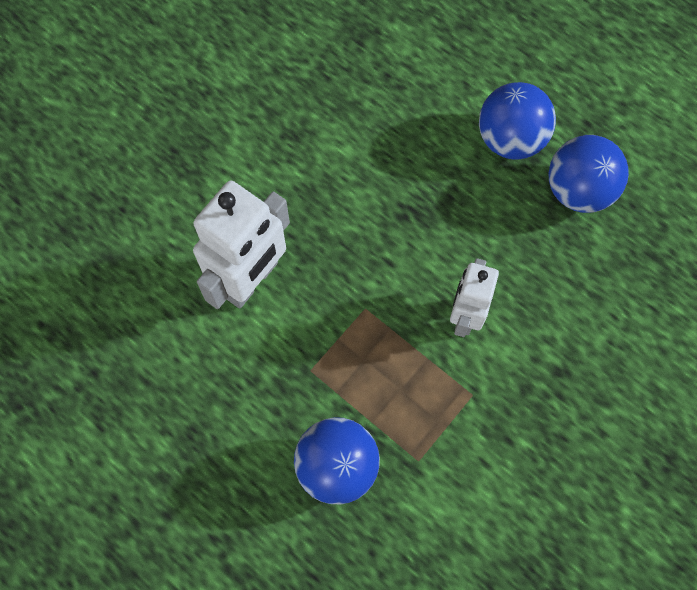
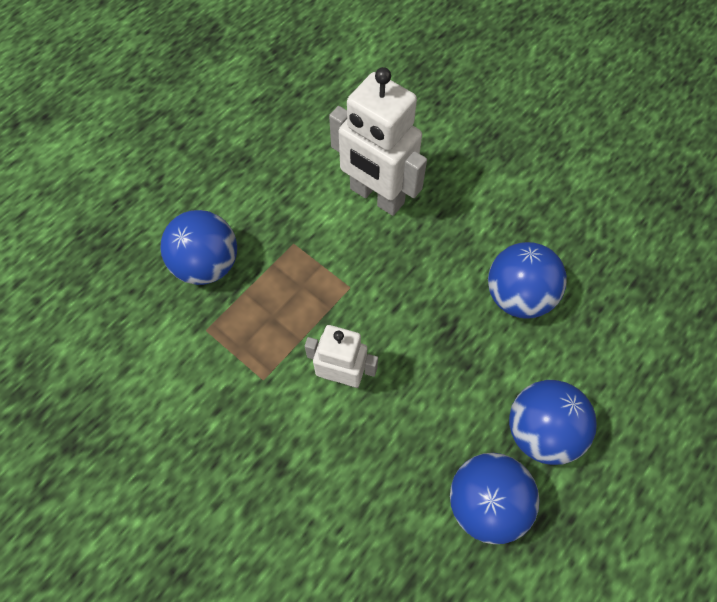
camera: 90 degrees right, 5 degrees down
none -> blue ball [488,242,567,319]

